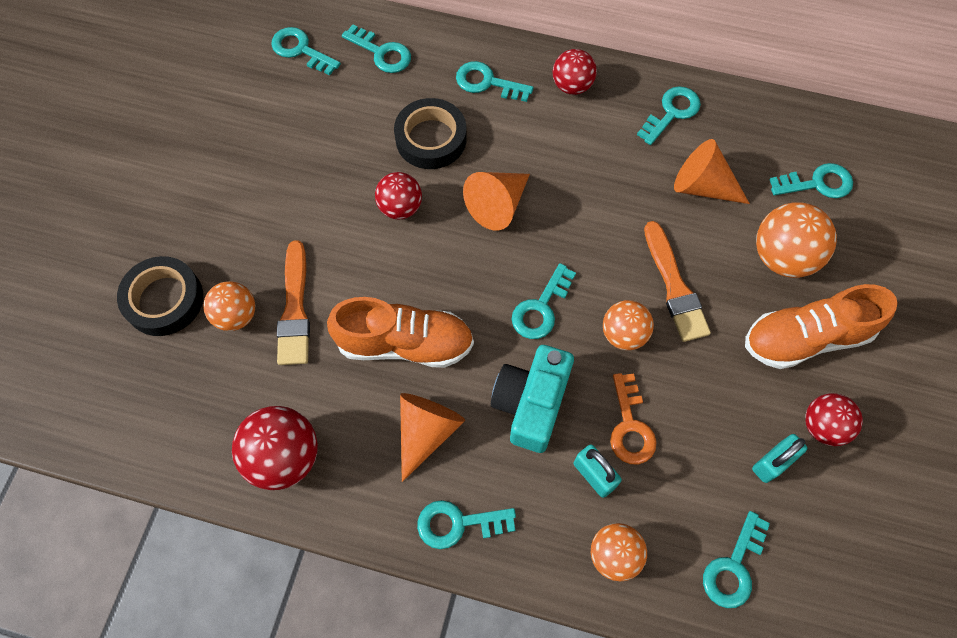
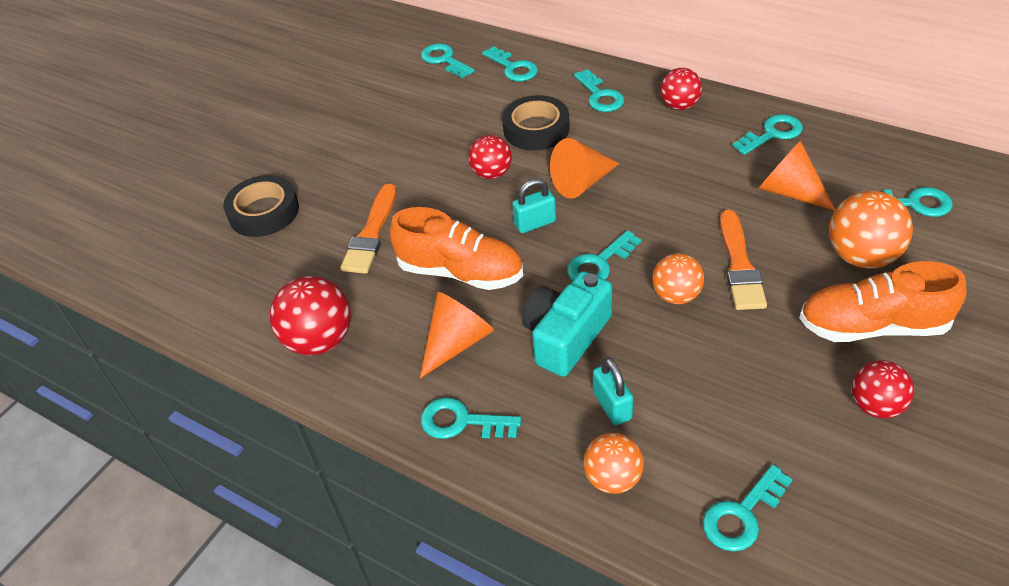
camera: 20 degrees right, 20 degrees down
orange ball [203,281,255,331] -> none
turquoise key [456,61,533,102] -> turquoise key turned 150 degrees counterclockwise [574,69,624,112]
orange key [610,373,657,464] -> none
turquoise padlock [752,434,807,483] -> turquoise padlock moved to [512,179,556,233]

